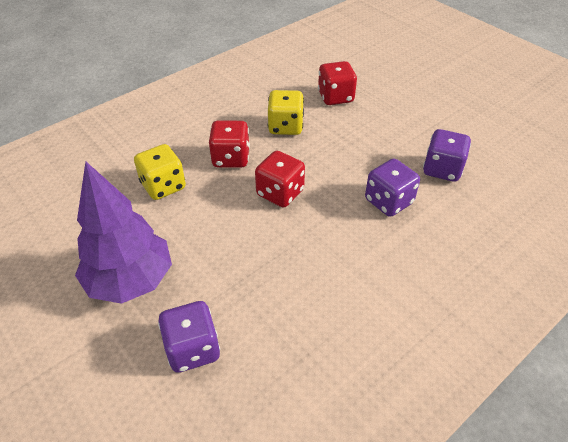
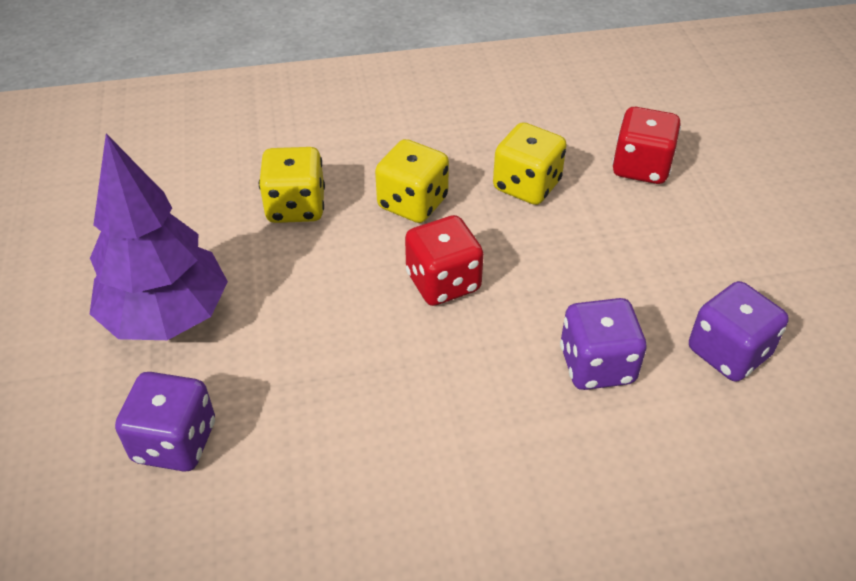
camera: 30 degrees right, 0 degrees up
red dice [209,120,250,168] -> yellow dice [375,139,449,223]

